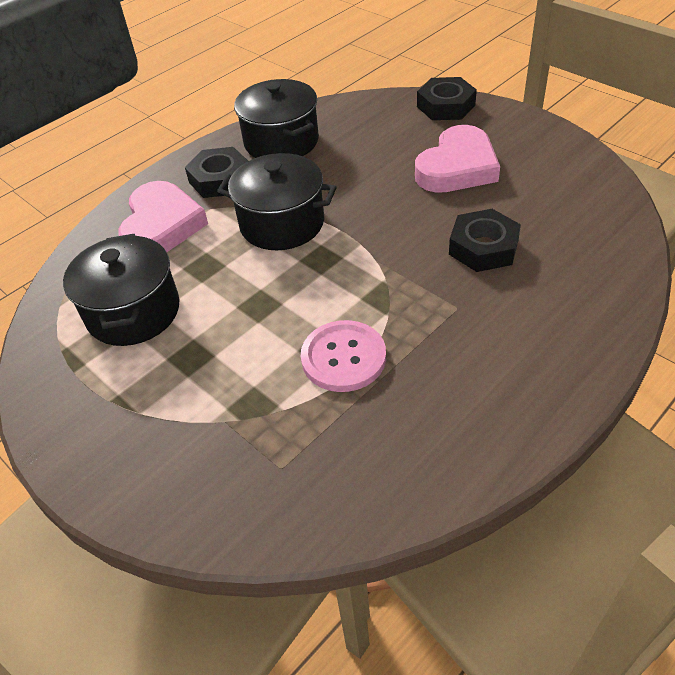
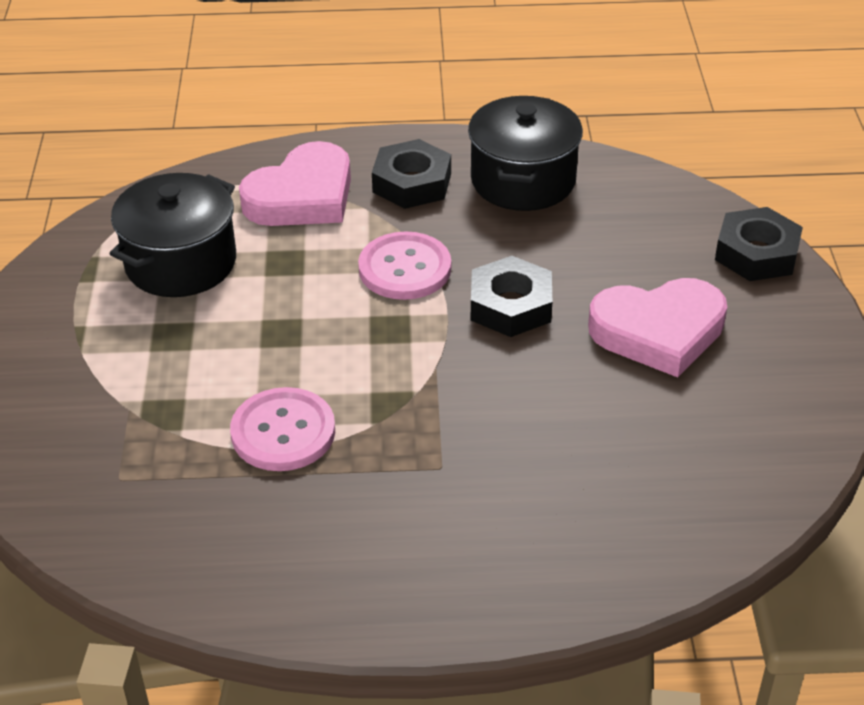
camera: 40 degrees right, 5 degrees down
black pot [217,153,337,250] -> pink button [358,231,451,300]
black nut [449,209,521,272] -> black nut moved to [471,256,552,337]

